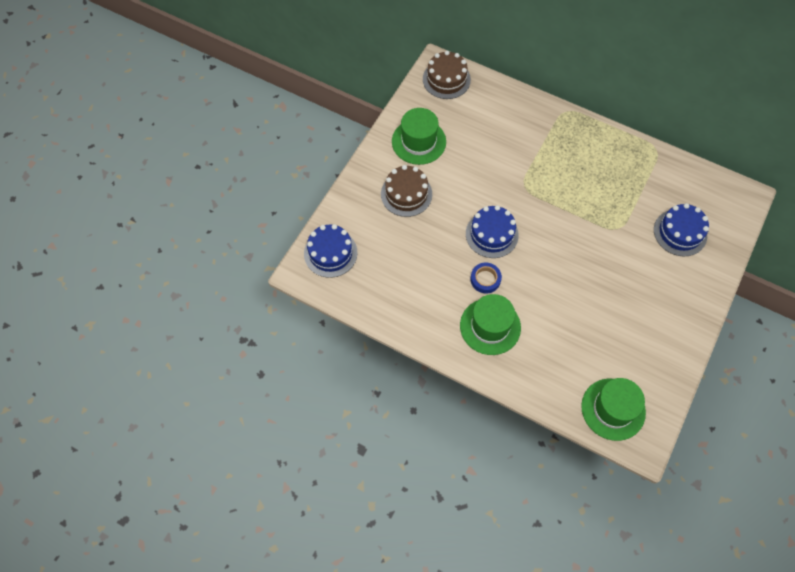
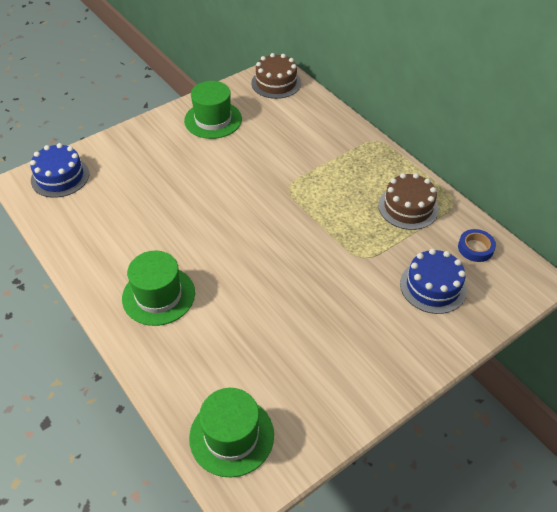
camera: 25 degrees right, 15 degrees down
brown cake [381,165,432,217] -> brown cake moved to [378,173,439,230]
blue cake [466,205,519,258] -> none
blue tape [470,262,502,293] -> blue tape moved to [458,229,496,262]

